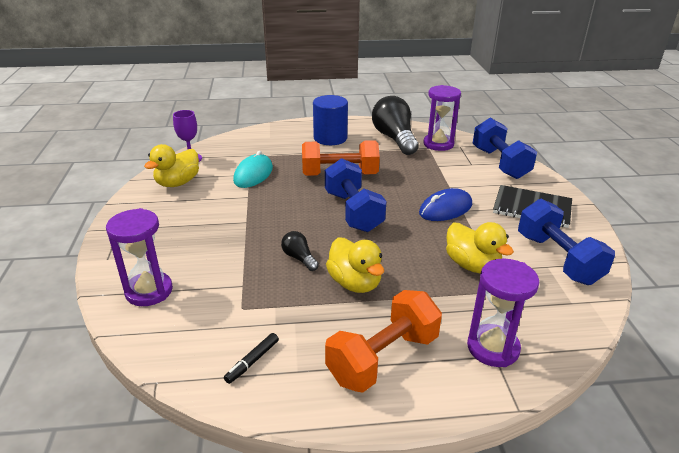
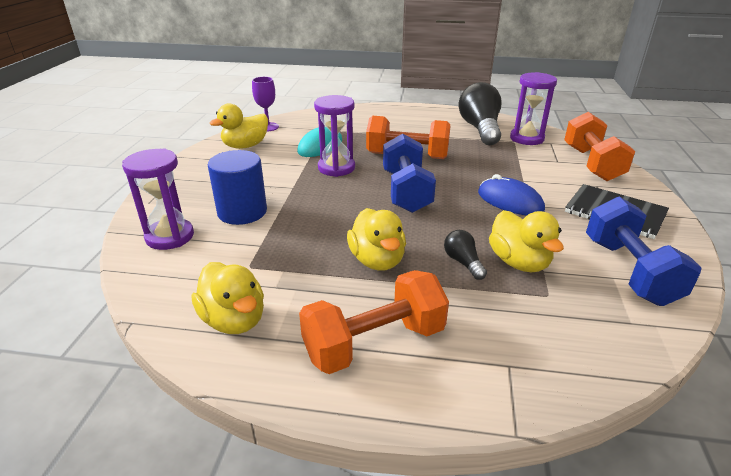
camera: 15 degrees right, 0 degrees up
black marker [224,333,279,384] -> yellow duck [192,262,264,334]
black light bulb [281,231,319,271] -> black light bulb moved to [444,230,487,280]
blue cylinder [313,95,348,145] -> blue cylinder moved to [208,150,267,225]
blue mouse [419,188,472,221] -> blue mouse turned 60 degrees clockwise [478,174,545,215]
purple hourglass [467,258,539,367] -> purple hourglass moved to [314,95,355,177]
blue dumbbell [473,118,537,179] -> orange dumbbell [564,112,635,181]

